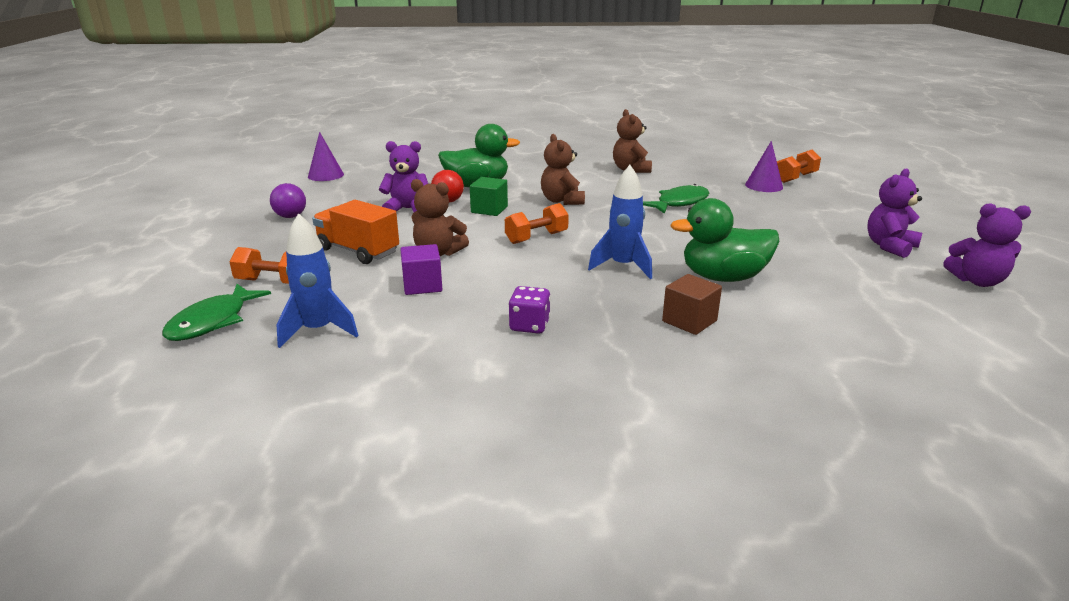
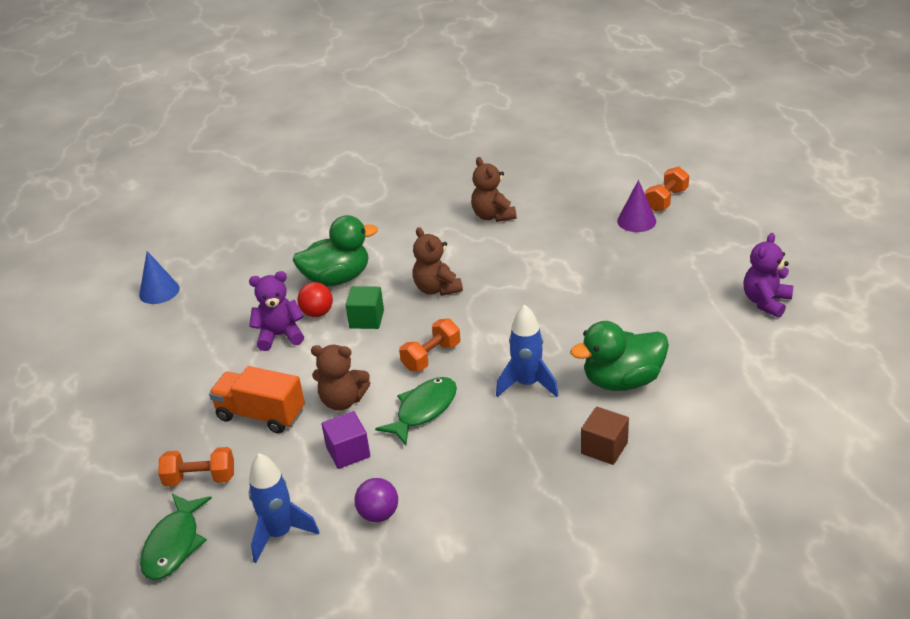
camera: 10 degrees left, 10 degrees up
purple ball [270,183,306,218] -> purple ball moved to [354,478,398,522]
purple cone [308,132,344,181] -> blue cone [139,251,179,304]
purple dice [509,286,551,334] -> none
green fish [643,184,709,214] -> green fish moved to [375,377,457,445]
purple teddy bear [943,203,1031,287] -> none

